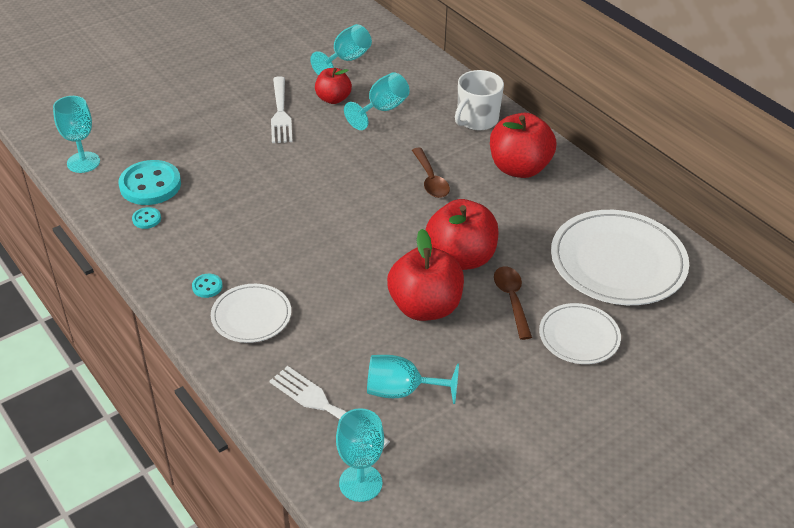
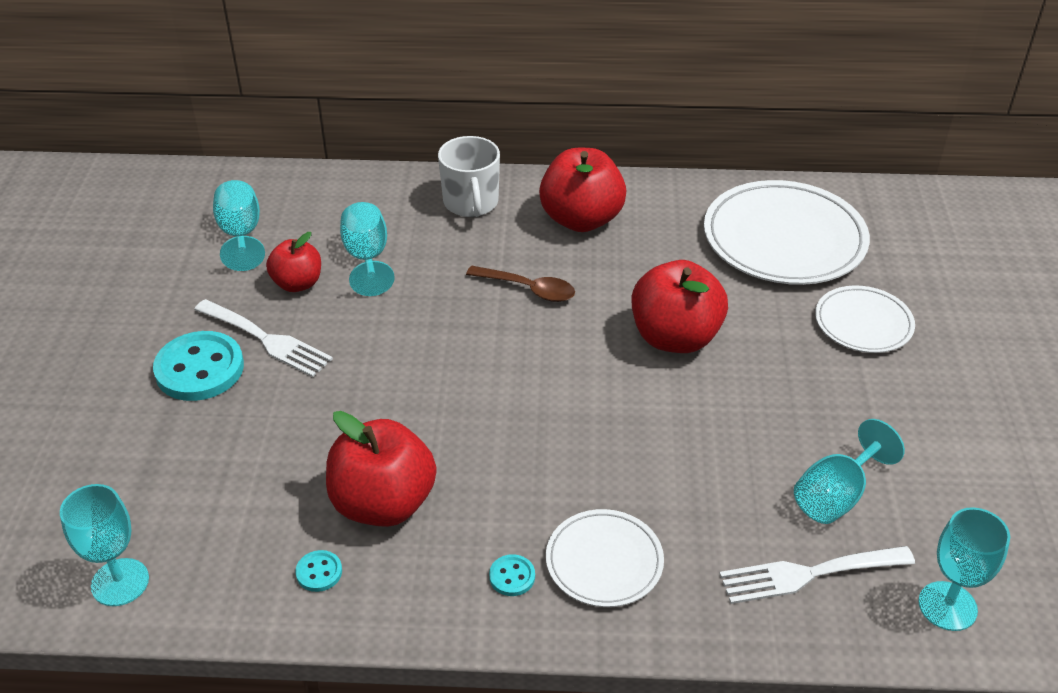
camera: 50 degrees left, 0 degrees up
turquoise button [119,160,181,205] -> turquoise button moved to [153,331,244,401]
red apple [387,229,464,321] -> red apple moved to [326,411,436,527]
brown spoon [494,266,532,340] -> none

